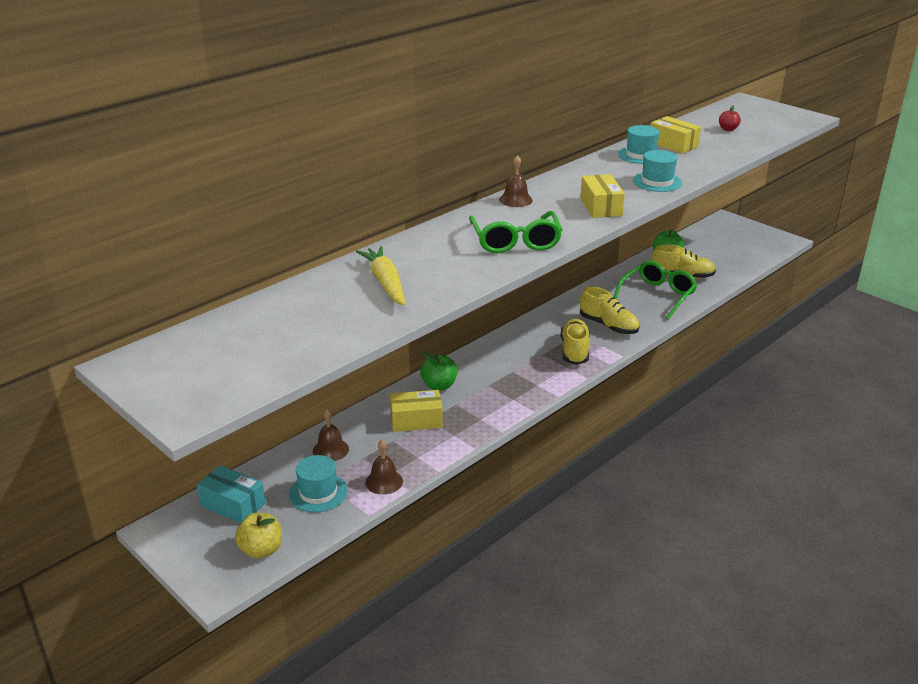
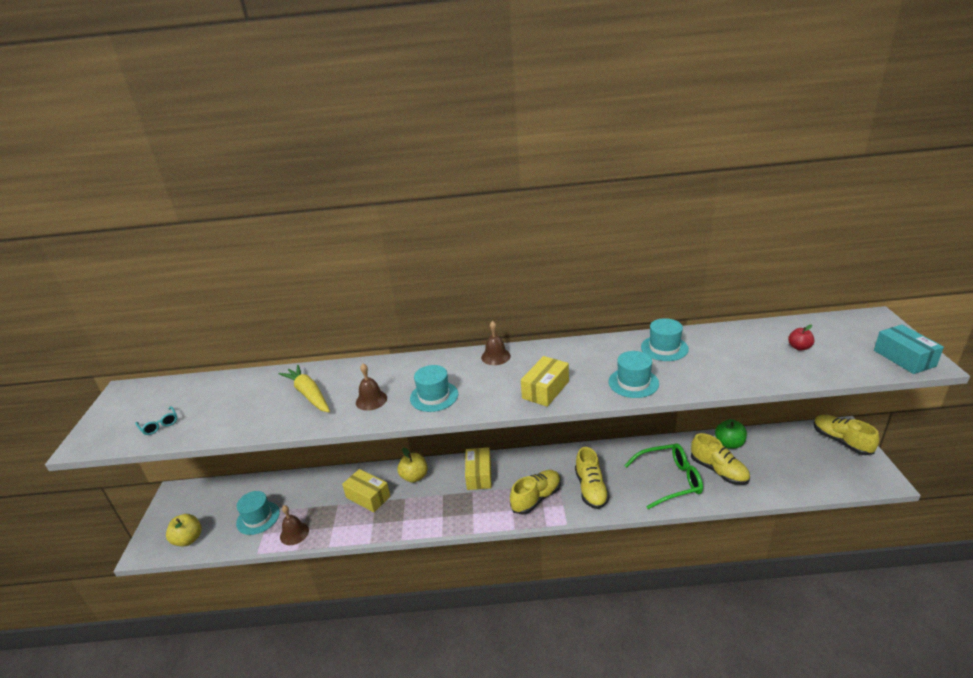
camera: 45 degrees right, 0 degrees up
turquoise box [197,465,266,523] -> turquoise box moved to [874,325,944,374]
brown bell [313,409,349,461] -> brown bell moved to [356,364,387,411]
yellow carrot [356,246,405,305] -> yellow carrot turned 60 degrees counterclockwise [279,365,330,413]
green apple [420,352,457,391] -> yellow apple [397,448,428,483]
green glasses [469,211,562,253] -> turquoise hat [410,365,458,412]
yellow box [650,116,701,154] -> yellow box moved to [465,448,491,490]
none -> turquoise glasses [135,406,177,435]
none -> yellow shoe [814,415,879,455]

